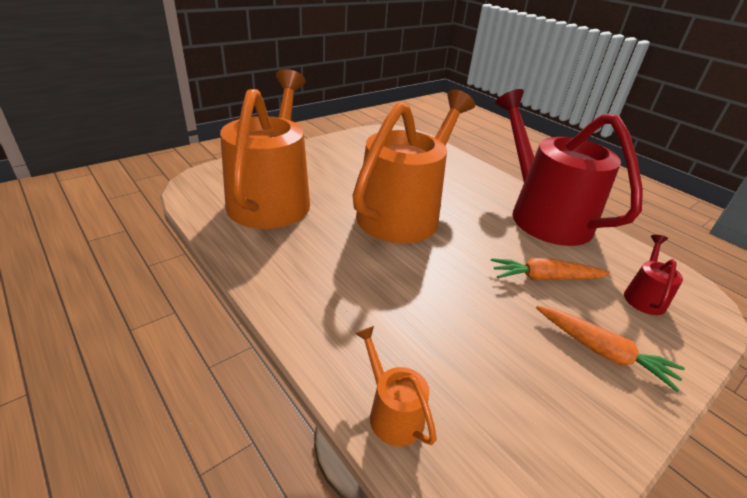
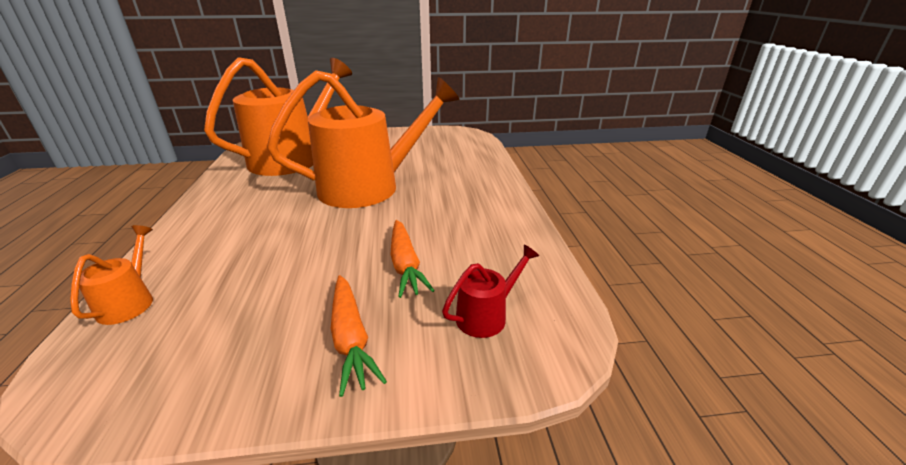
camera: 35 degrees right, 5 degrees down
orange carrot [491,258,610,281] -> orange carrot turned 135 degrees counterclockwise [390,220,435,298]
red watering can [495,89,643,246] -> none

